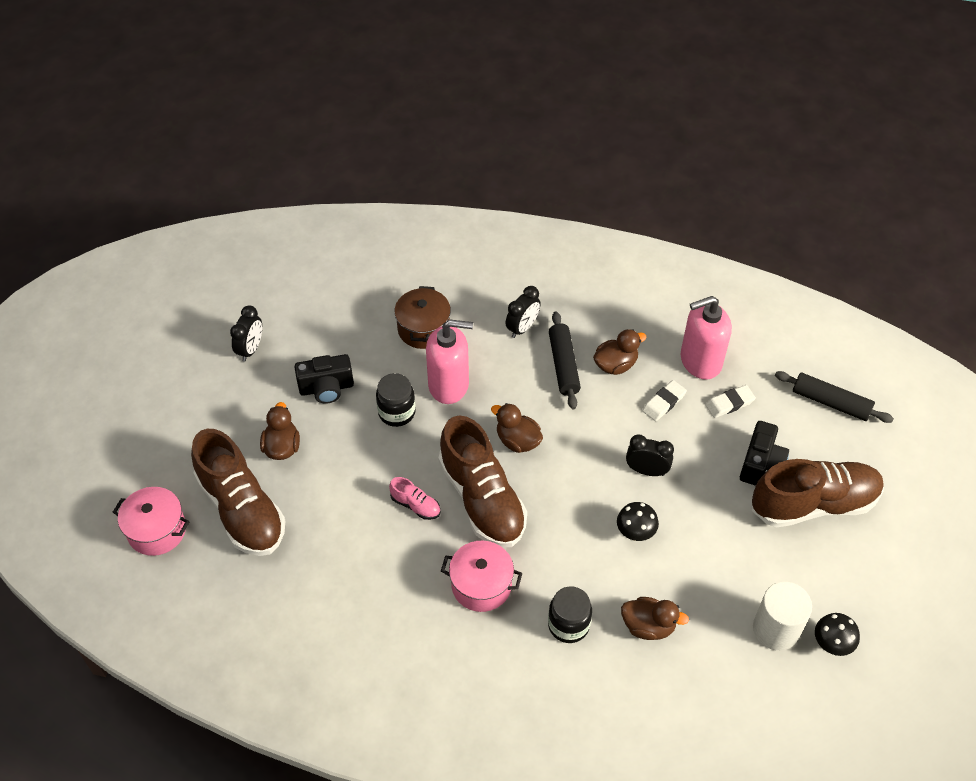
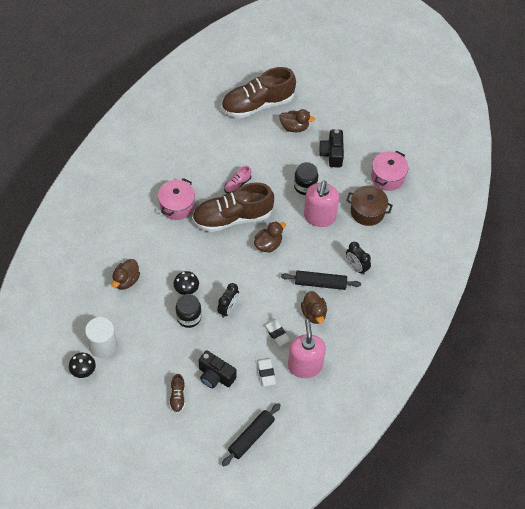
camera: 100 degrees right, 5 degrees up
pink pot [113,487,190,556] -> pink pot moved to [371,151,408,191]
black clock [230,305,262,361] -> none
black jar [548,586,592,643] -> black jar moved to [176,294,202,328]
brown shoe [751,459,884,528] -> brown shoe [169,374,185,413], size x0.42

